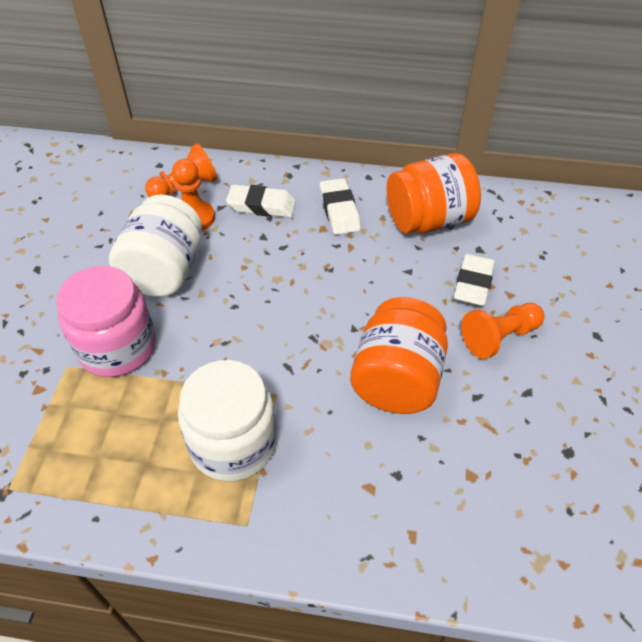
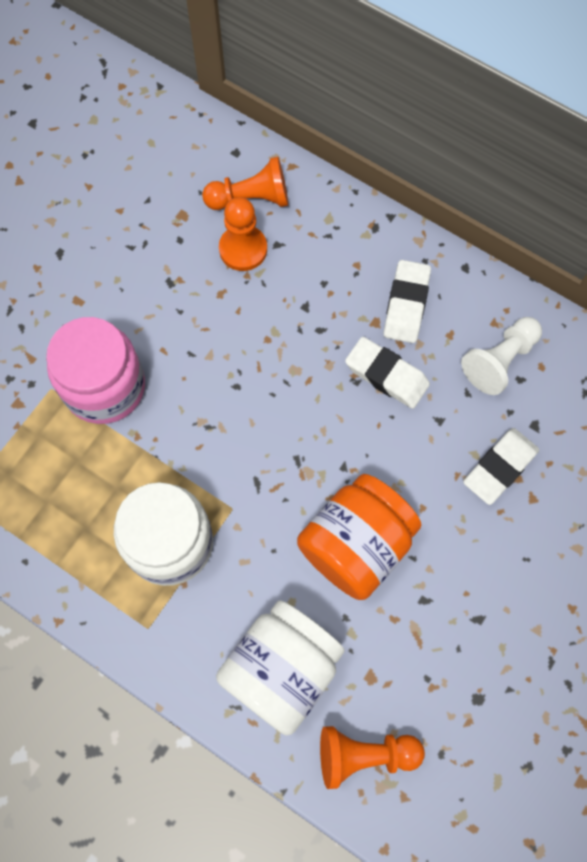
camera: 25 degrees right, 20 degrees up
white jar [109,194,202,297] -> white jar moved to [216,600,345,735]
white eraser [226,185,296,218] -> white eraser moved to [345,337,430,409]
orange jar [387,153,481,233] -> white pawn [461,317,542,395]
orange pawn [461,303,545,359] -> orange pawn moved to [320,726,425,789]

